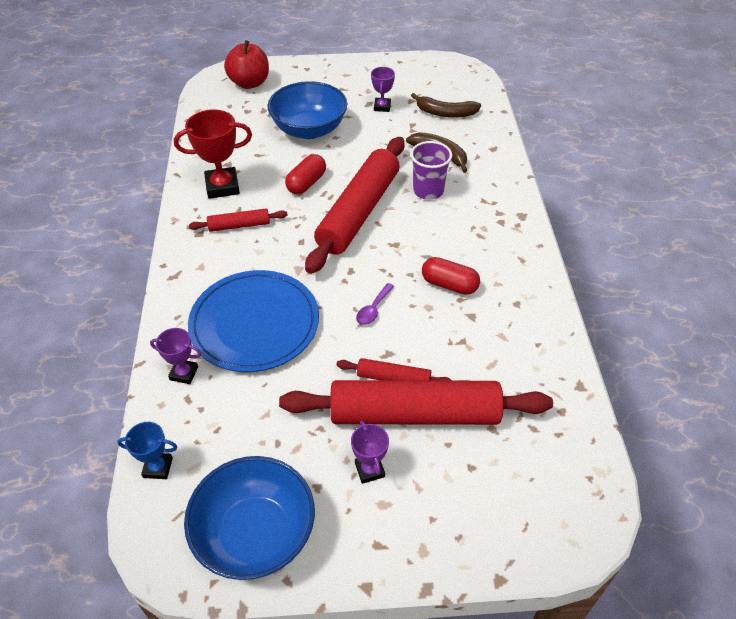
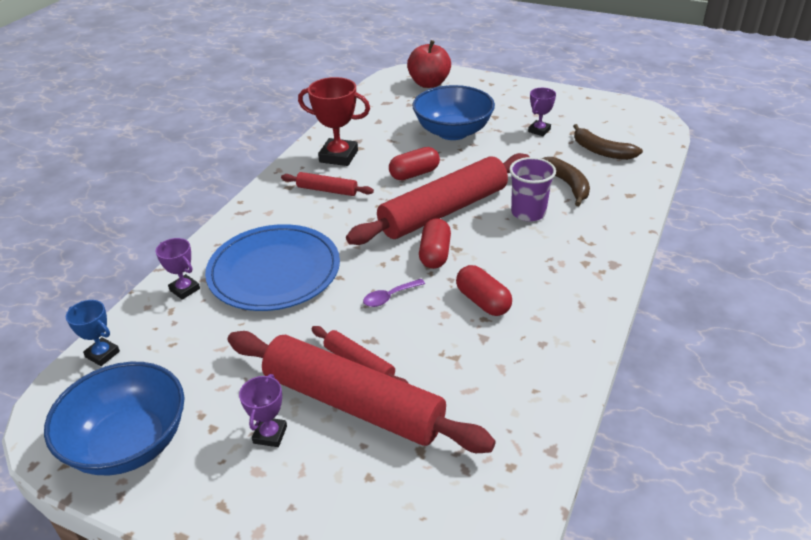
camera: 30 degrees right, 10 degrees down
none -> red capsule [419,218,451,269]

